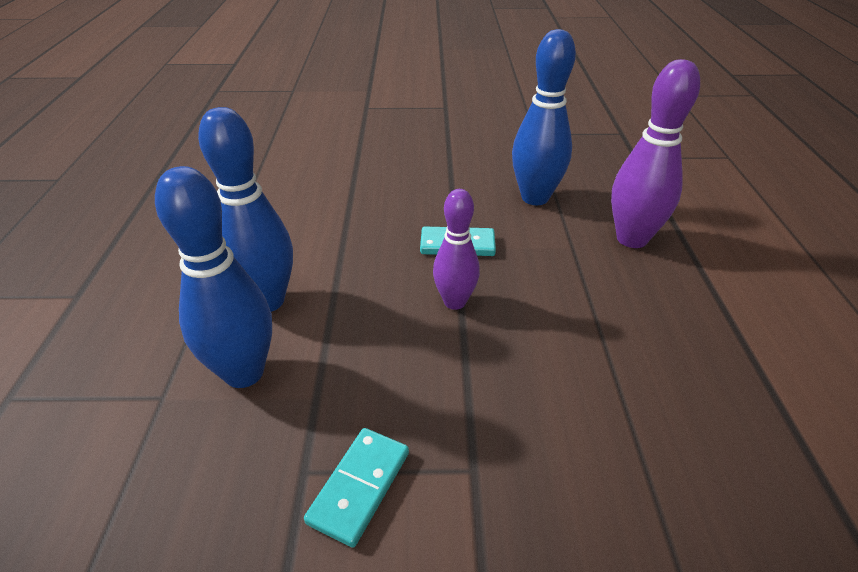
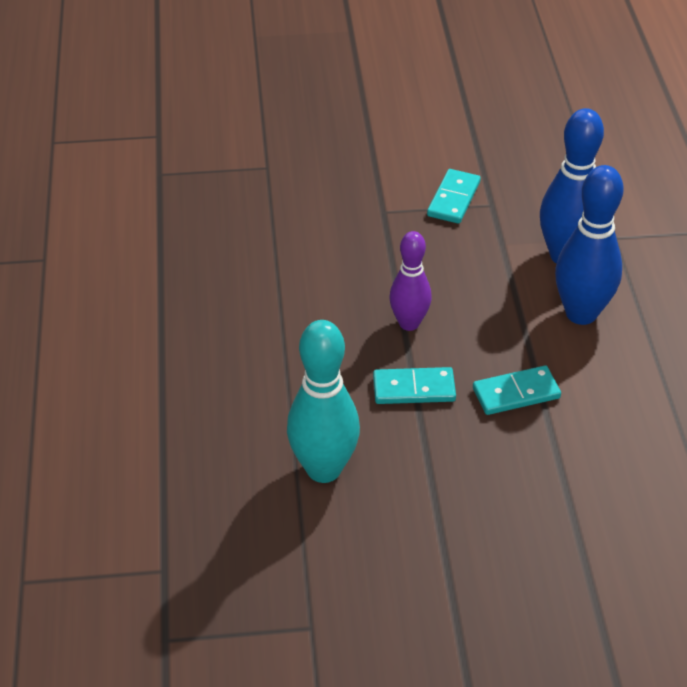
camera: 175 degrees right, 5 degrees up
blue bowling pin [512,29,576,205] -> turquoise bowling pin [287,320,360,483]
purple bowling pin [611,59,700,248] -> none
none -> turquoise domino [473,366,561,415]

